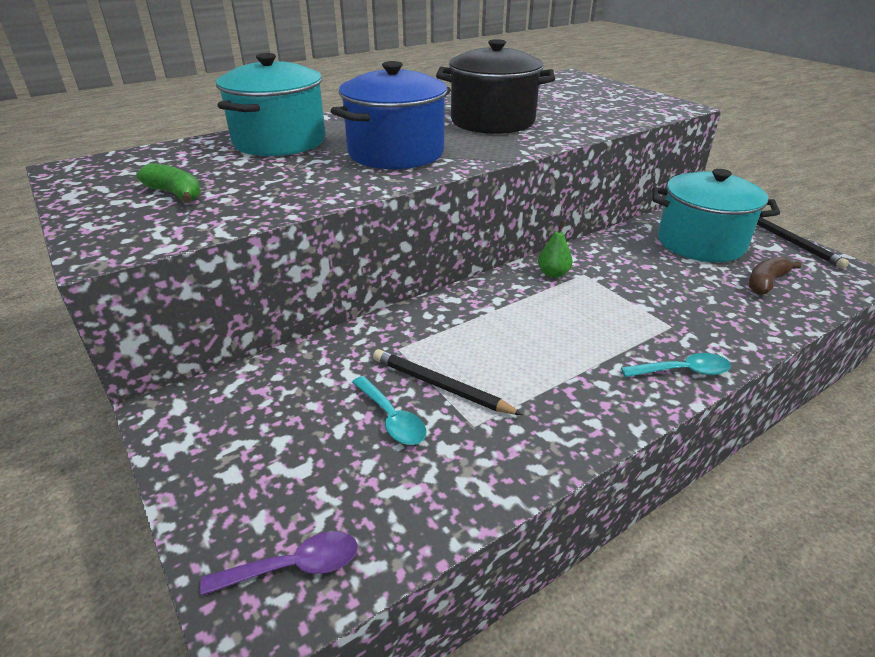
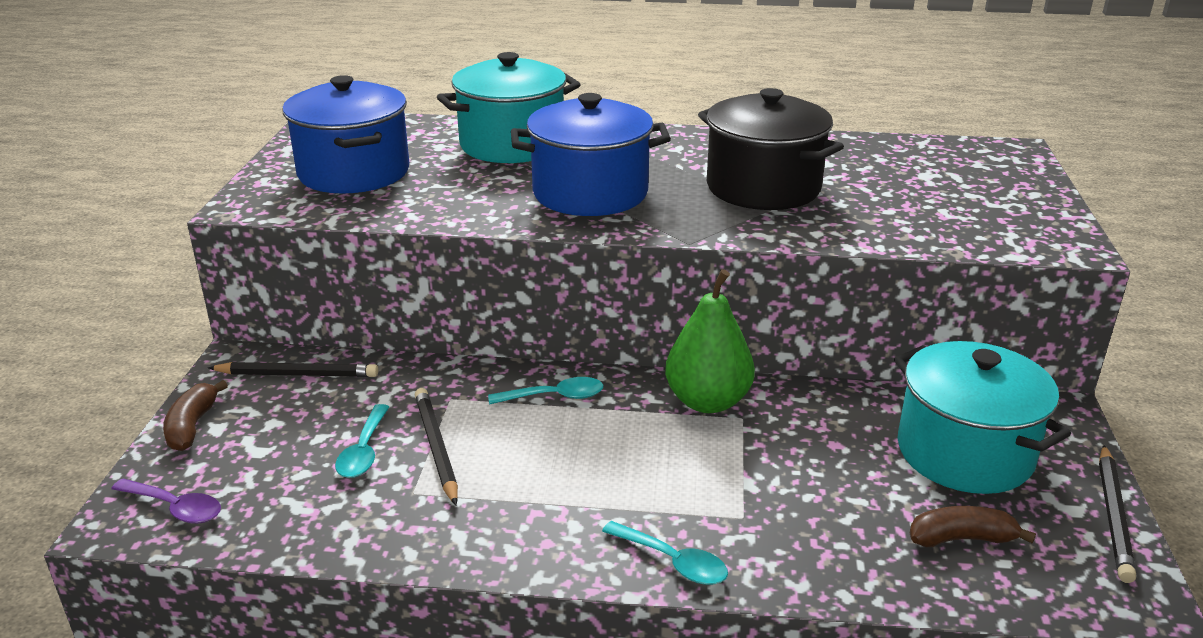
camera: 40 degrees right, 5 degrees down
green banana [136,163,201,203] -> blue pot [282,75,409,194]
green pear [538,221,572,278] -> green pear [665,269,755,413], size x1.94
none -> brown banana [163,380,228,451]
none -> black pencil [208,362,378,377]
none -> turquoise spoon [488,377,603,404]

